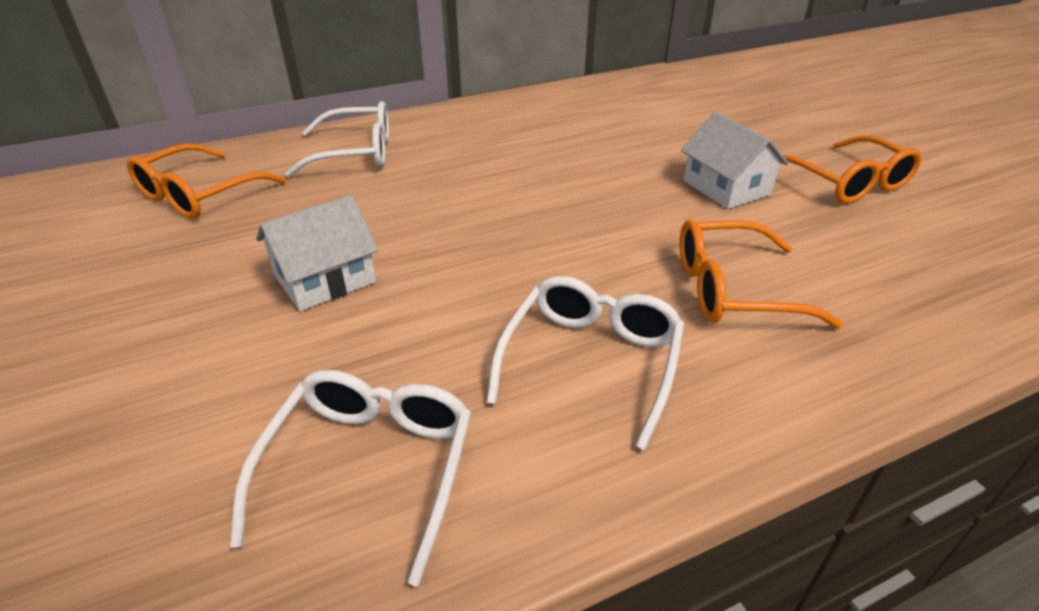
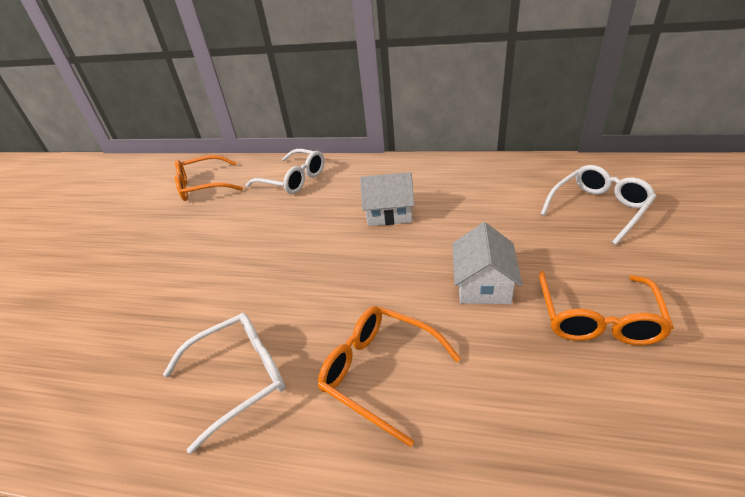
camera: 40 degrees right, 0 degrees up
white glasses [230,370,471,586] -> white glasses moved to [541,165,657,245]
white house [256,195,379,311] -> white house moved to [360,172,414,226]

